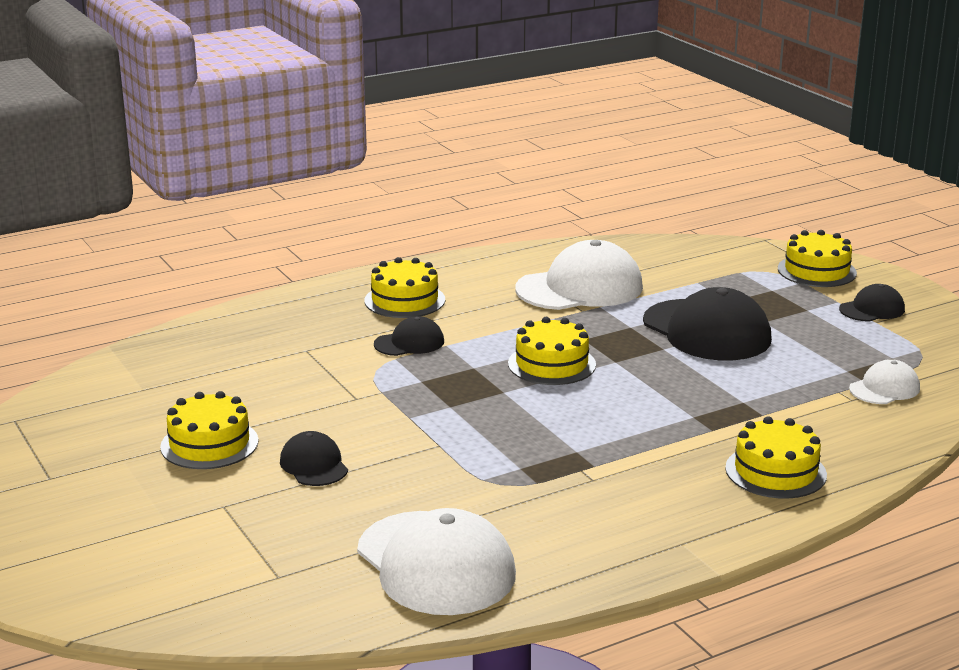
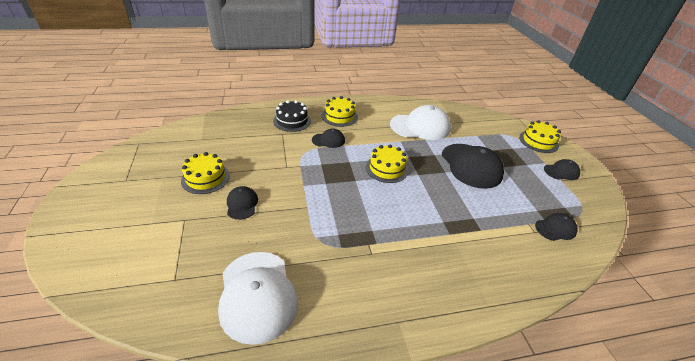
camera: 15 degrees right, 15 degrees up
yellow cake [725,416,827,499] -> none
white cap [849,359,920,404] -> black cap [535,213,577,241]
none -> black cake [273,100,311,132]

